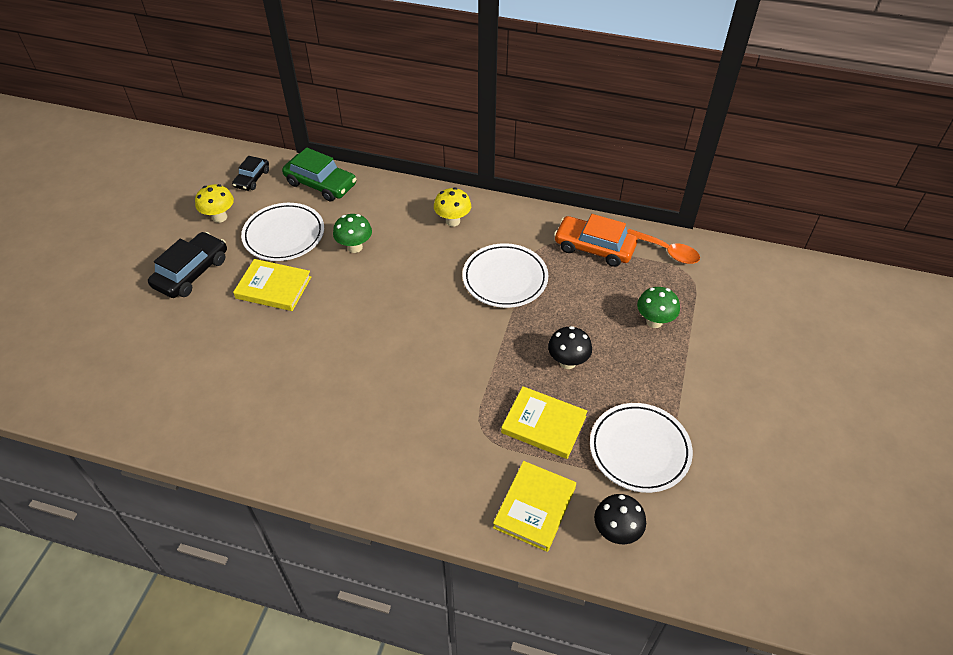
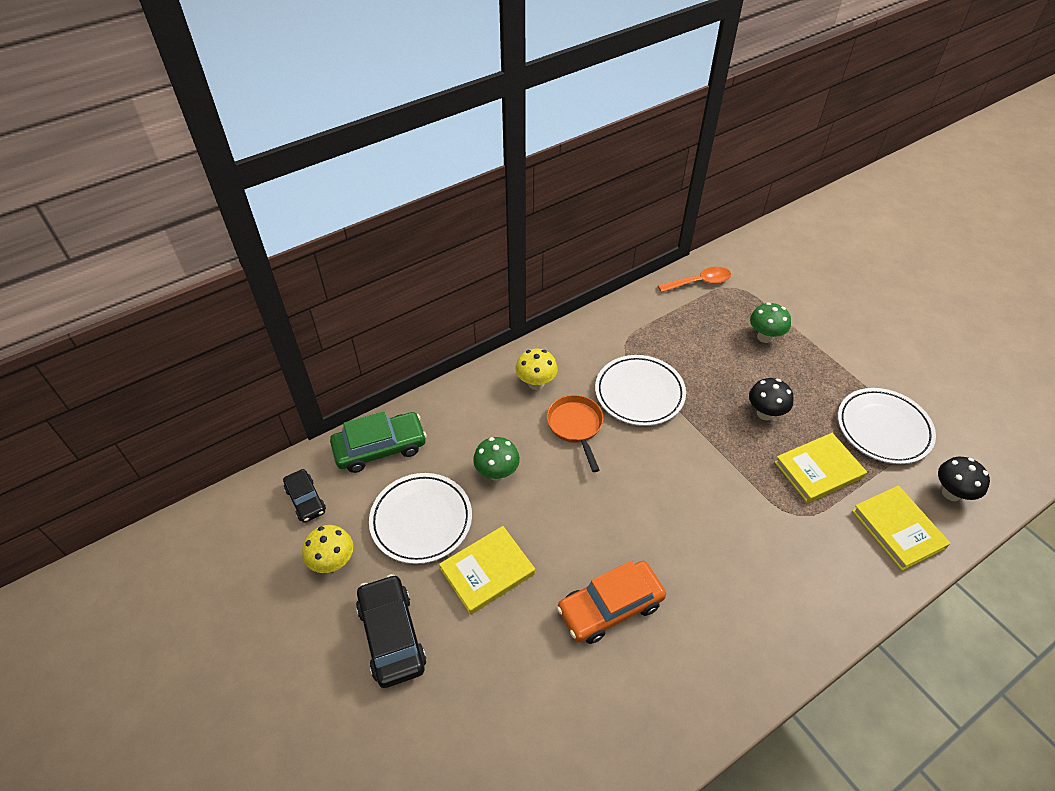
camera: 50 degrees left, 0 degrees up
orange car [554,214,638,267] -> orange car moved to [557,561,666,644]
none -> orange pan [547,395,604,472]

